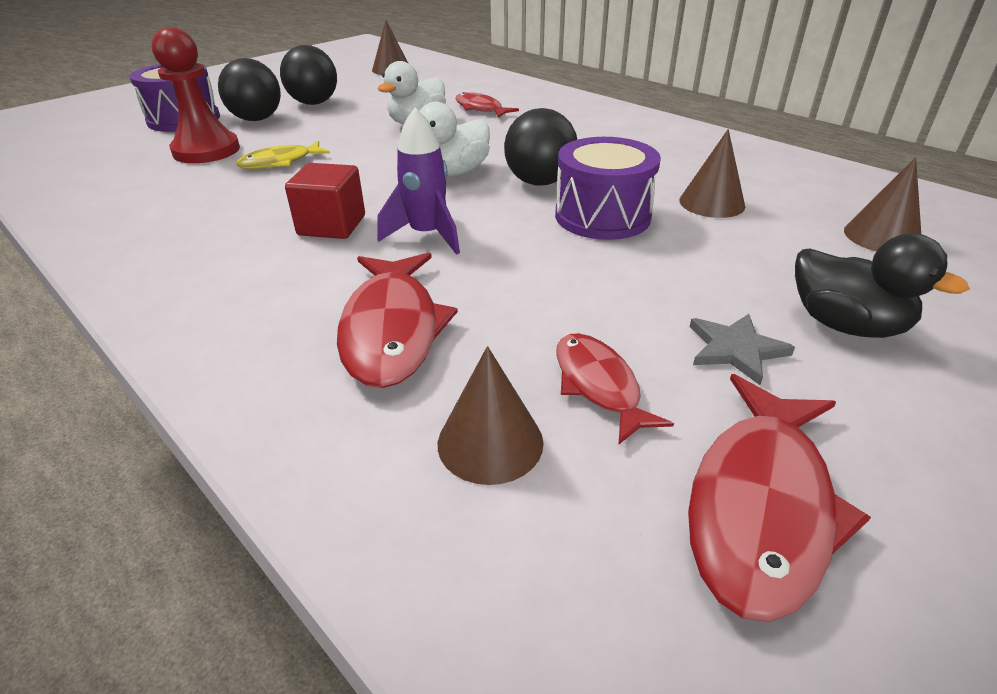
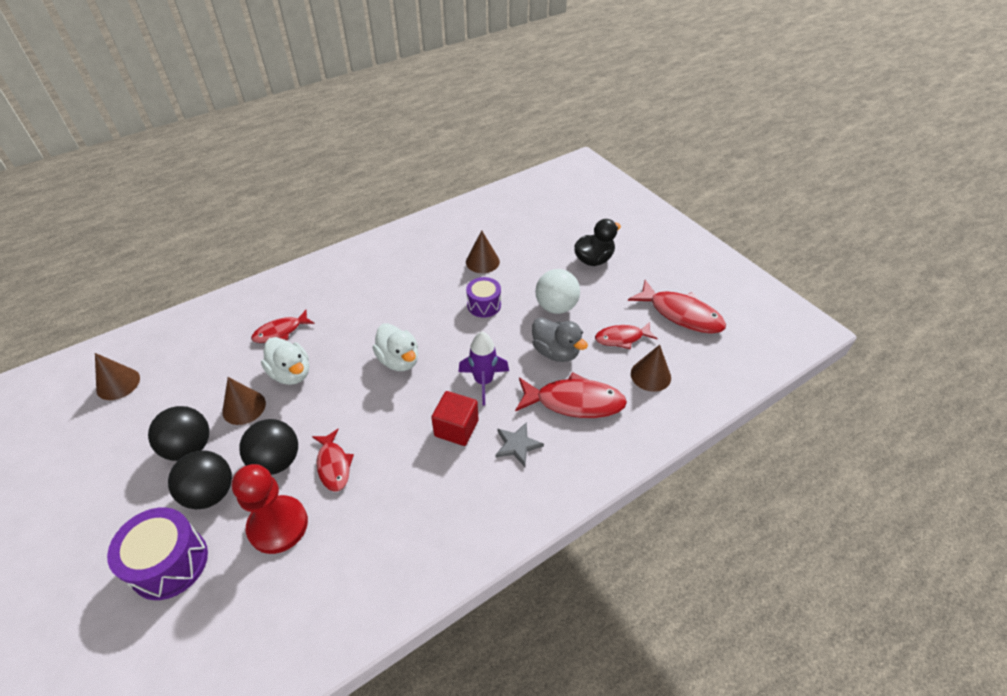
camera: 80 degrees left, 10 degrees up
yellow fish [236,141,330,169] -> red fish [312,429,354,492]
black ball [504,108,577,186] -> black ball moved to [239,419,298,475]
purple drum [555,137,661,240] -> purple drum [466,277,501,318], size x0.65
grey star [690,314,795,385] -> grey star moved to [496,422,544,467]
brown cone [844,157,921,251] -> brown cone moved to [222,377,266,425]
none -> grey duck [532,317,588,362]
none -> white ball [536,269,580,314]

